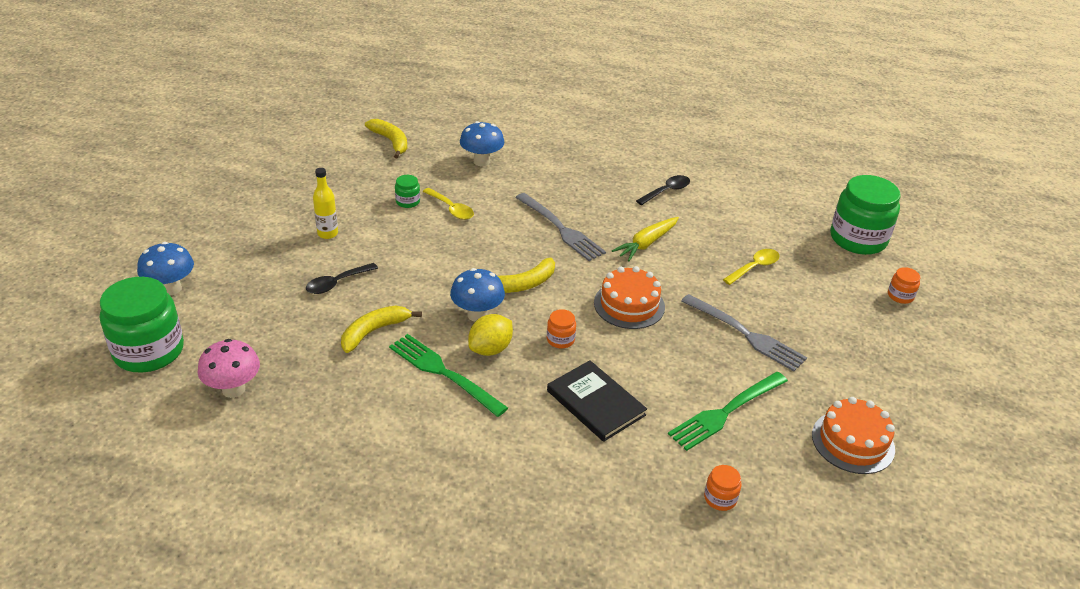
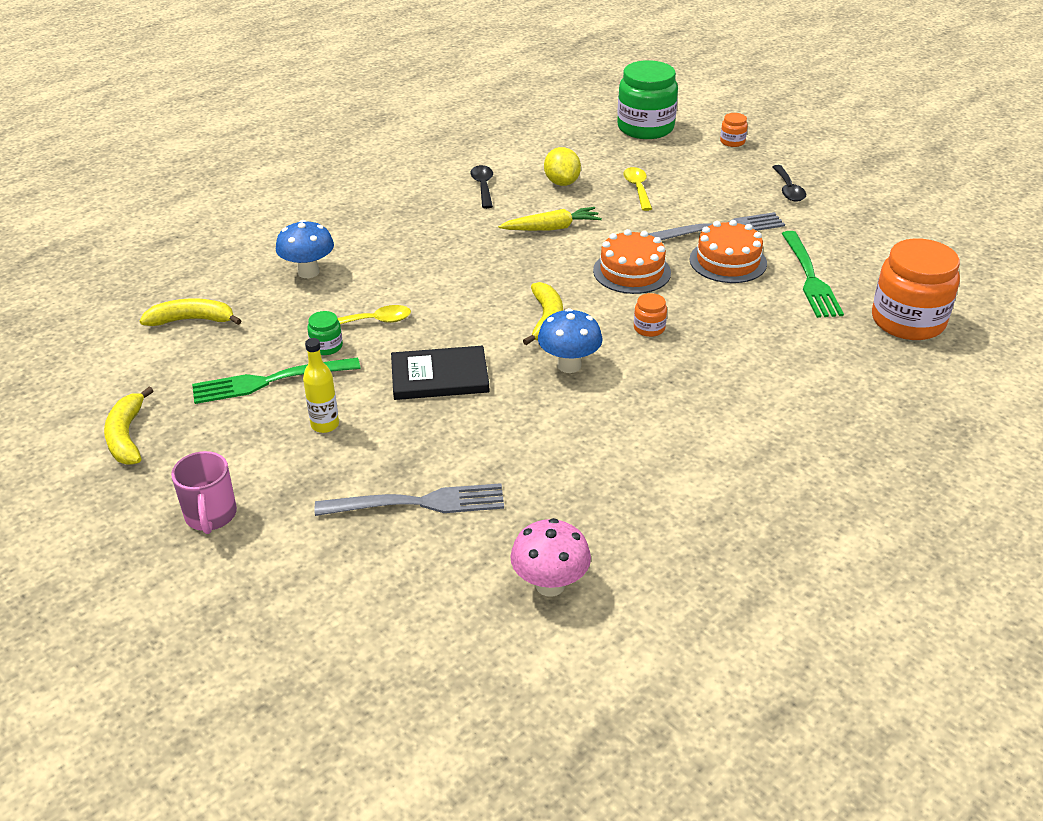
camera: 55 degrees left, 0 degrees up
green jar [100,277,184,373] -> none
blue mushroom [137,242,194,295] -> none
black spoon [306,263,378,294] -> black spoon moved to [772,165,806,202]
yellow banana [341,306,422,353] -> yellow banana moved to [104,387,154,465]
green fork [389,334,508,417] -> green fork moved to [192,357,360,404]
yellow lemon [468,314,513,356] -> yellow lemon moved to [544,147,581,186]
grey fork [515,193,606,261] -> grey fork moved to [315,483,504,516]
black book [547,360,647,442] -> black book moved to [391,346,490,400]
yellow carrot [612,217,679,261] -> yellow carrot turned 90 degrees counterclockwise [498,207,602,231]
orange jar [704,465,741,511] -> orange jar [872,238,960,340], size x2.32
orange cake [812,397,895,474] -> orange cake moved to [690,220,767,283]
none -> pink mug [171,451,237,534]

